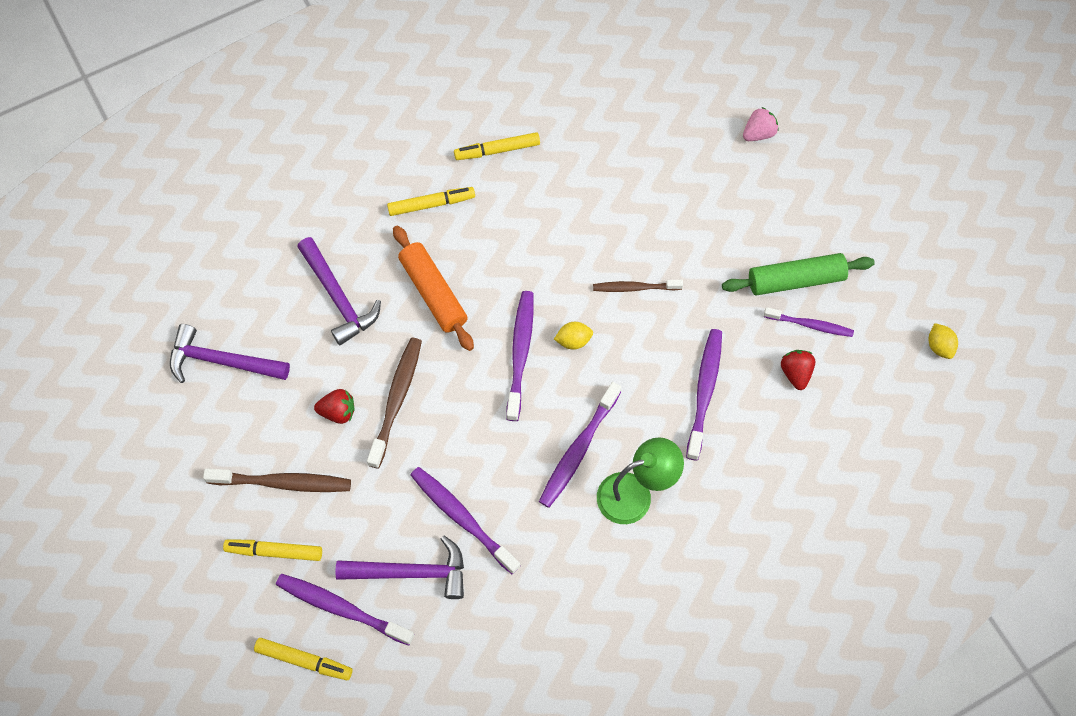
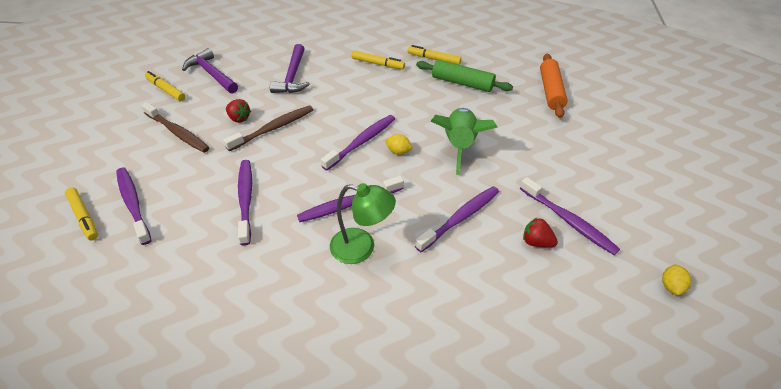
camera: 35 degrees right, 20 degrees down
yellow marker [223,539,322,561] -> yellow marker moved to [145,71,186,101]
purple hammer [335,535,464,599] -> none
orange rolling pin [393,226,474,351] -> orange rolling pin moved to [540,54,568,118]
brown toothbrush [593,280,683,292] -> green rocket [431,108,498,175]
green rolling pin [722,253,875,295] -> green rolling pin moved to [416,60,513,92]
pink strawberry [743,107,778,141] -> none
purple toothbrush [764,307,854,337] -> purple toothbrush [520,177,620,255], size x1.53
red strawberry [781,350,815,390] -> red strawberry turned 90 degrees counterclockwise [523,218,558,248]

